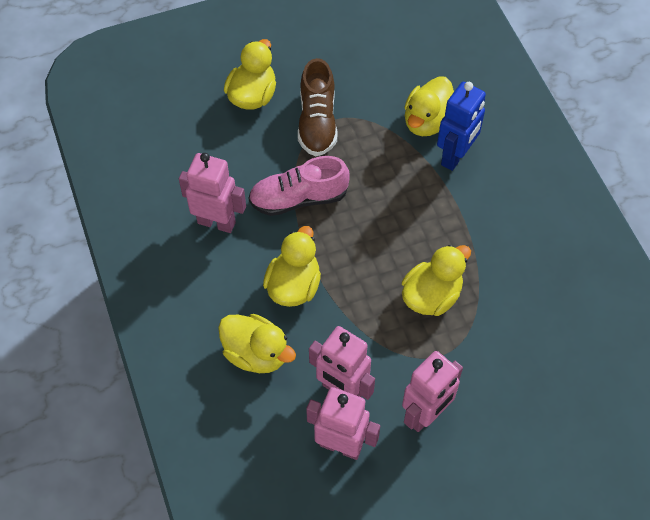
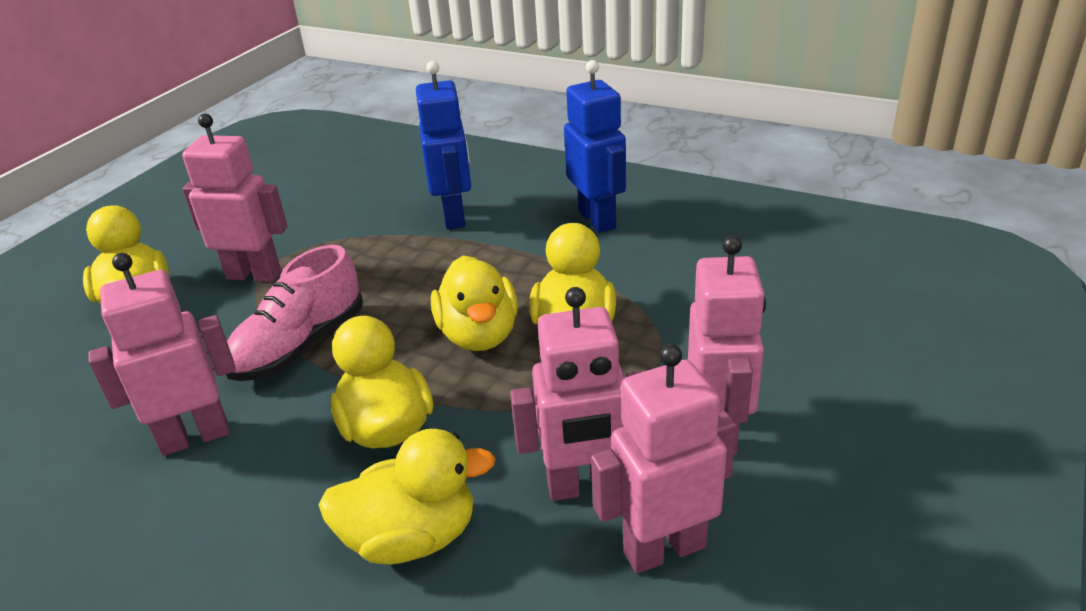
camera: 40 degrees left, 25 degrees down
brown shoe [298,58,338,156] -> pink robot [182,114,288,282]
yellow duck [404,76,454,136] -> yellow duck moved to [431,256,518,351]
none -> blue robot [564,60,626,233]

